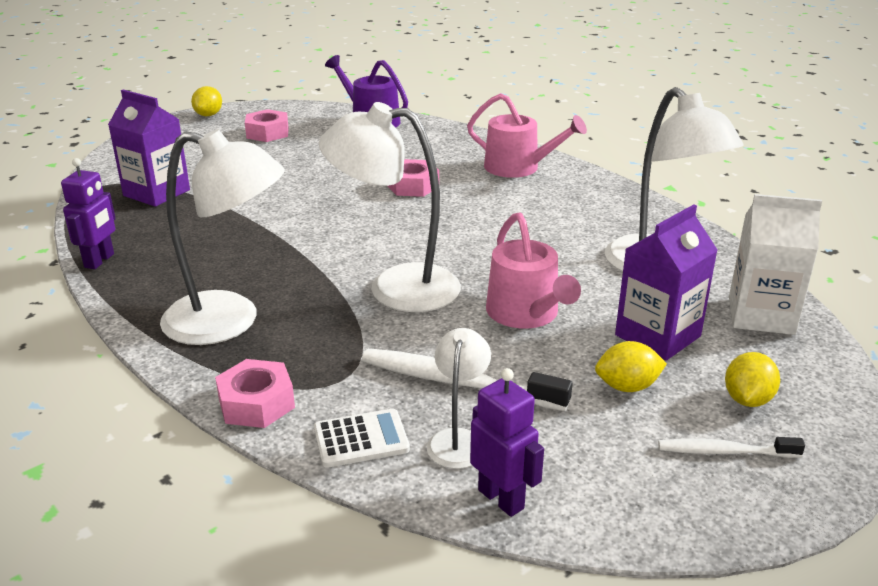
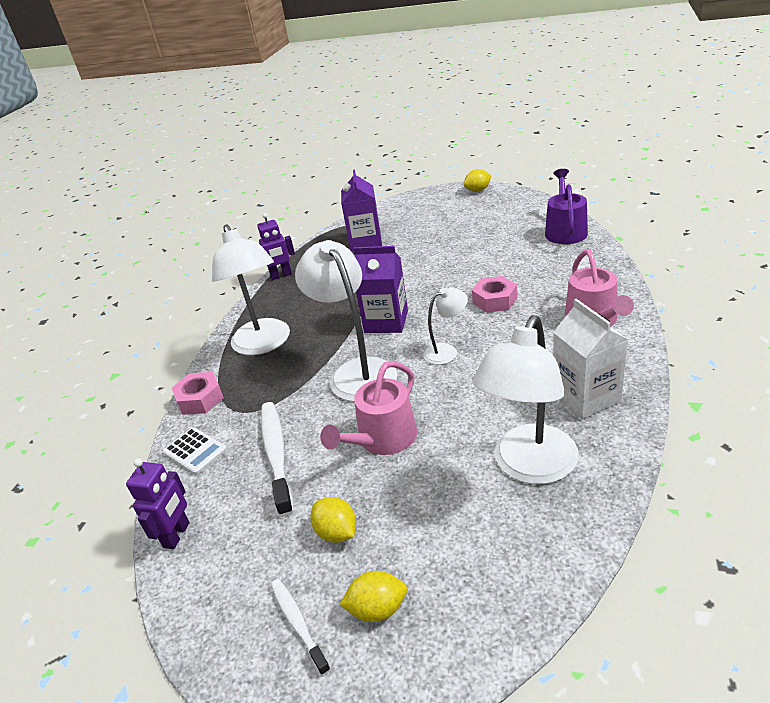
camera: 60 degrees right, 5 degrees up
pink nut [245,109,289,142] -> none
white lamp [427,328,491,469] -> white lamp moved to [423,288,468,365]
purple carton [615,204,718,361] -> purple carton moved to [353,246,408,333]
white carton [729,194,822,335] -> white carton moved to [553,299,628,419]

